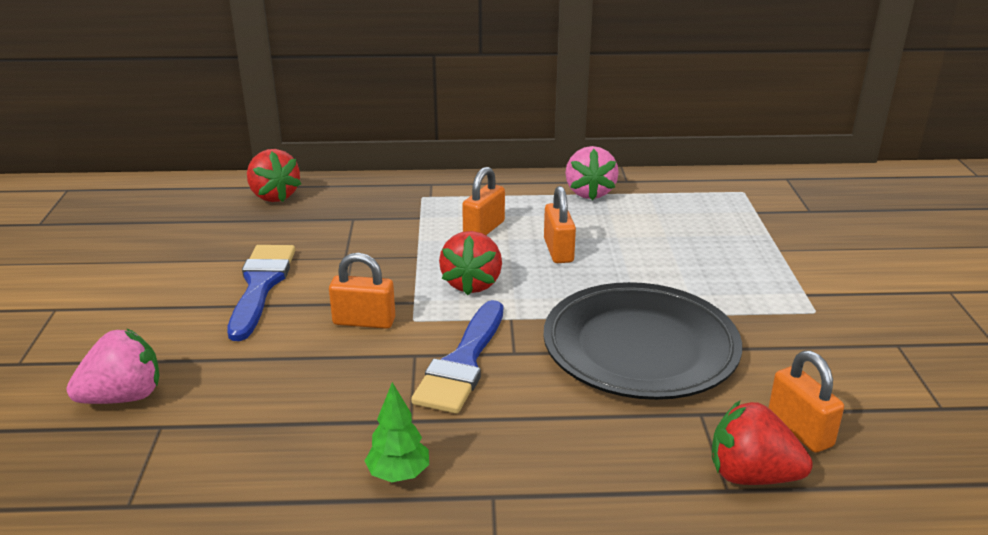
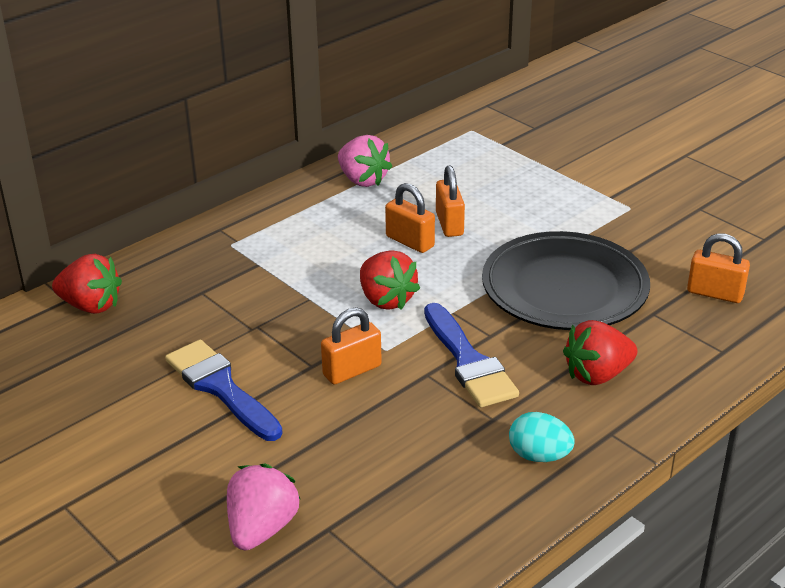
camera: 40 degrees left, 5 degrees up
green tree [365,382,429,482] -> turquoise egg [509,412,575,462]
orange padlock [462,167,505,235] -> orange padlock moved to [436,165,465,237]
red strawberry [712,401,813,485] -> red strawberry moved to [563,320,638,385]

